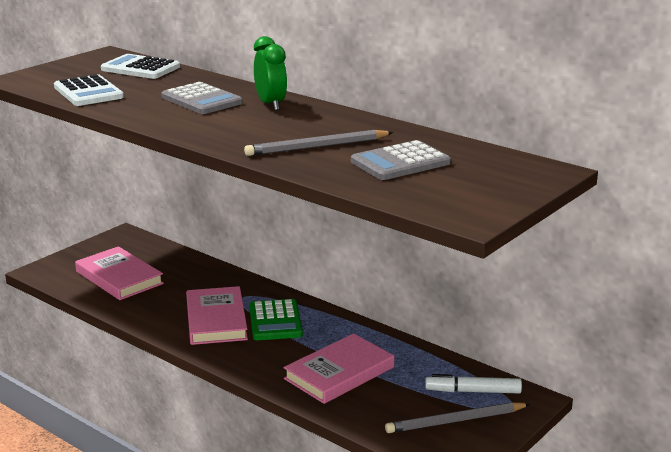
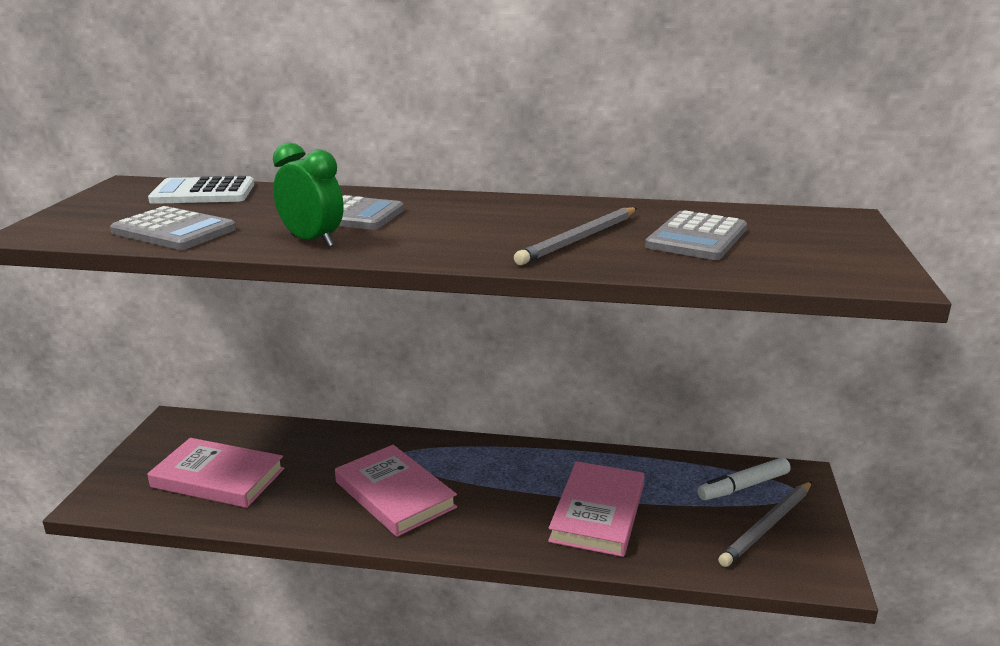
camera: 30 degrees left, 0 degrees up
white calculator [54,74,124,106] -> grey calculator [110,206,236,250]
green calculator [249,299,303,340] -> none
green clock [254,36,287,111] -> green clock moved to [273,142,344,247]

